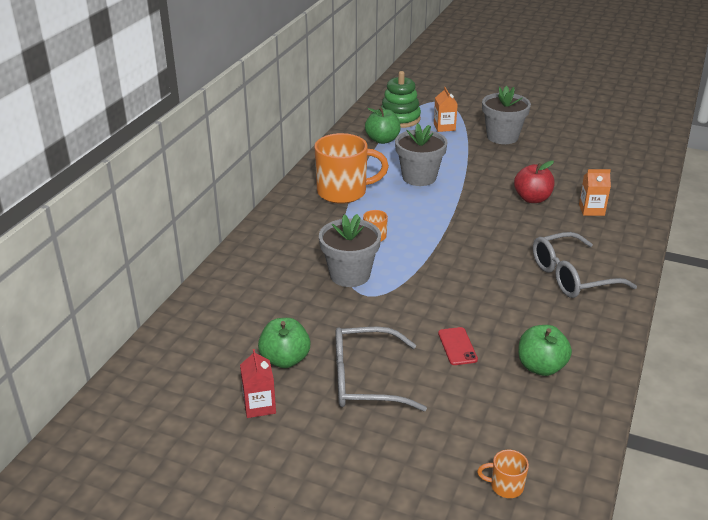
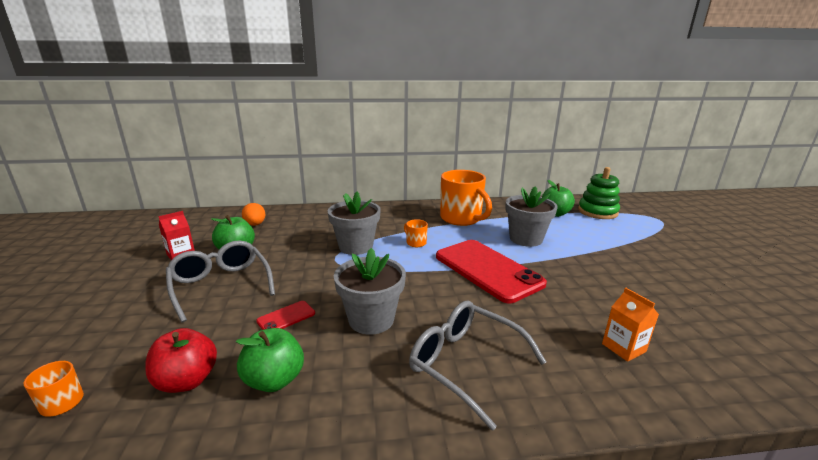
camera: 60 degrees right, 10 degrees down
orange carton [434,87,458,132] -> none
grey flower pot [482,86,531,144] -> grey flower pot moved to [334,248,406,335]
red apple [514,161,555,203] -> red apple moved to [145,328,217,393]
none -> orange egg [242,203,266,226]
none -> red phone [436,240,547,303]

